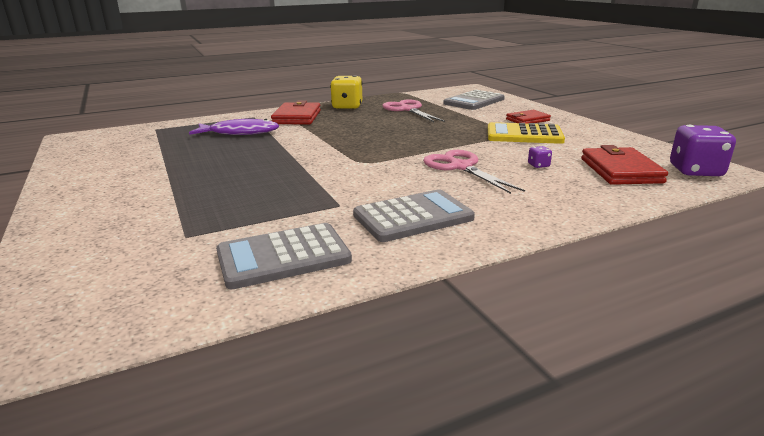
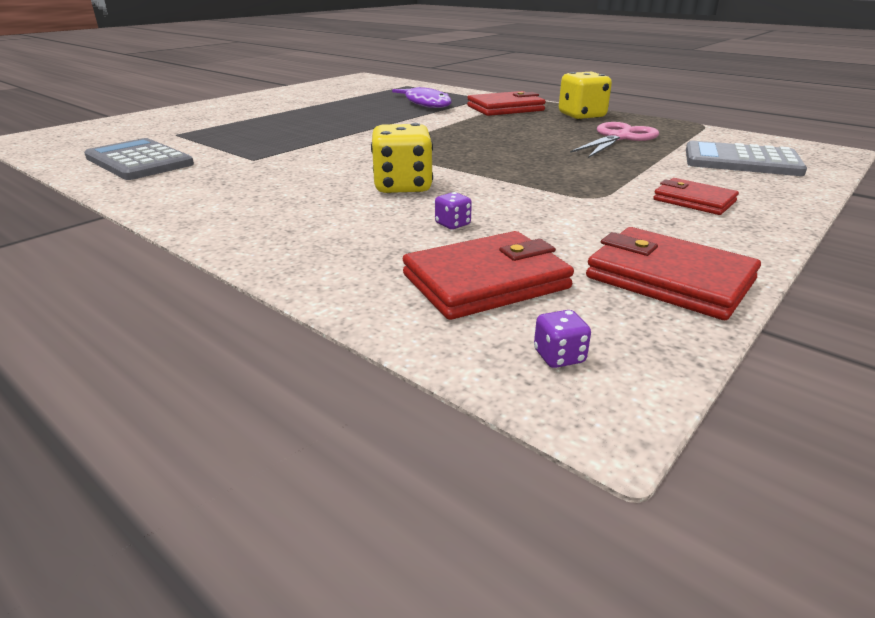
camera: 65 degrees right, 5 degrees up
grey calculator [353,189,475,242] -> none
pink scissors [423,150,525,194] -> yellow dice [371,123,433,193]
yellow calculator [488,122,565,144] -> none
purple dice [670,125,736,177] -> purple dice [534,310,591,368], size x0.44
none -> red wallet [586,227,761,320]

